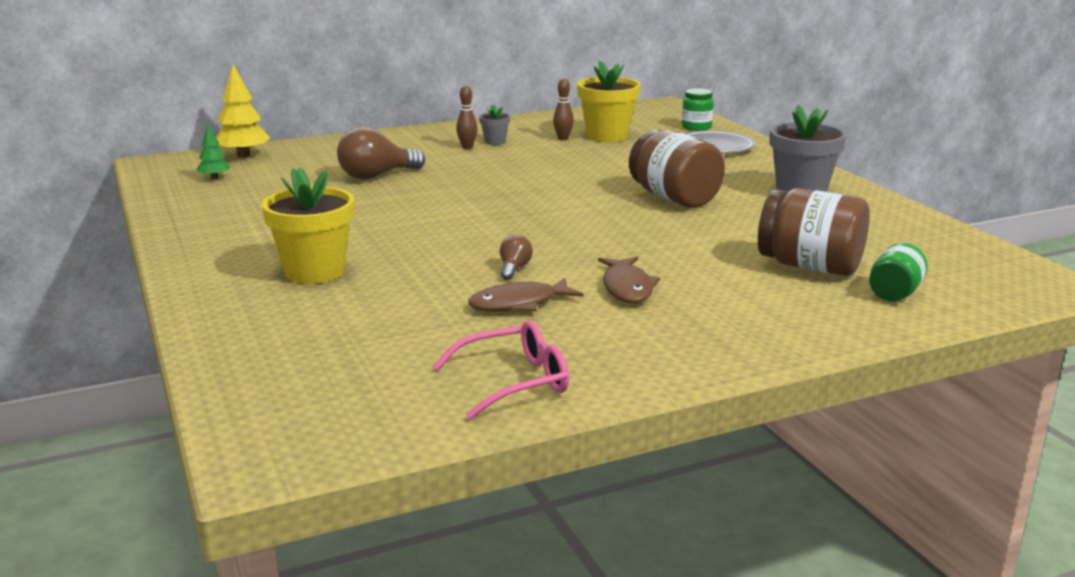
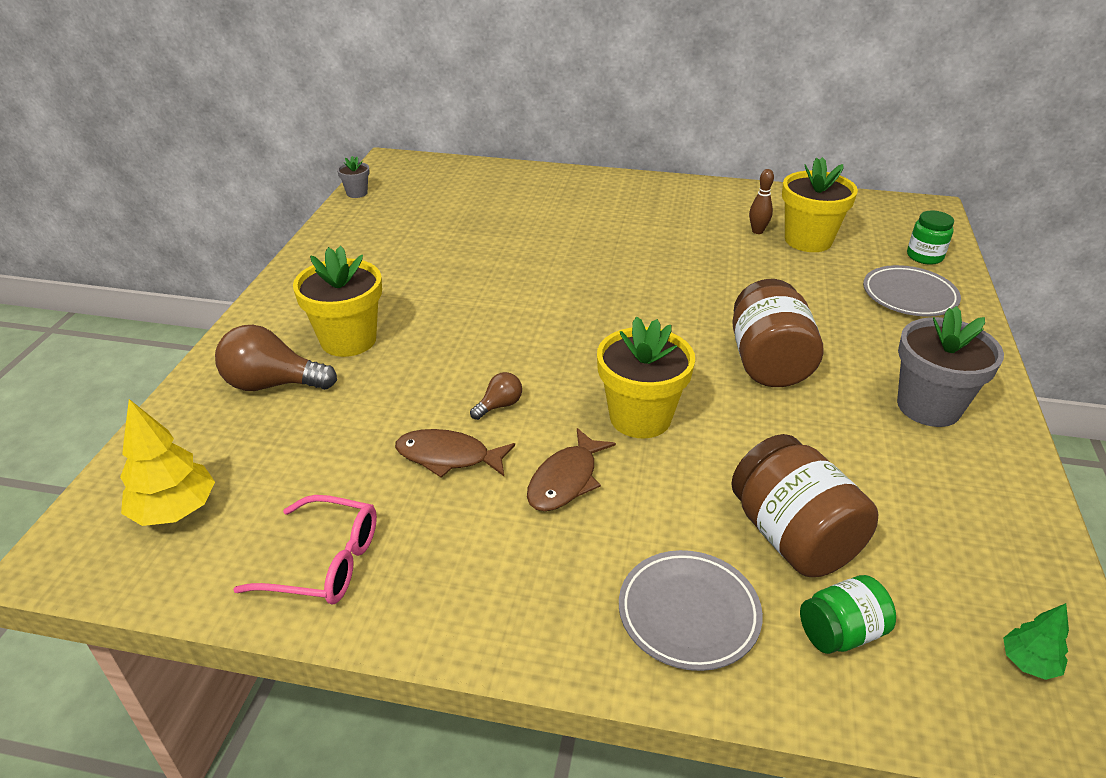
camera: 35 degrees right, 15 degrees up
green tree [197,125,231,179] -> green tree moved to [1003,603,1069,680]
yellow tree [216,65,271,158] -> yellow tree moved to [120,399,215,526]
brown light bulb [337,127,425,180] -> brown light bulb moved to [215,325,337,391]
brown bowling pin [456,86,478,149] -> none
grey flower pot [479,104,510,145] -> grey flower pot moved to [337,156,370,198]
none -> yellow flower pot [597,317,695,438]
none -> grey plate [619,550,763,671]

